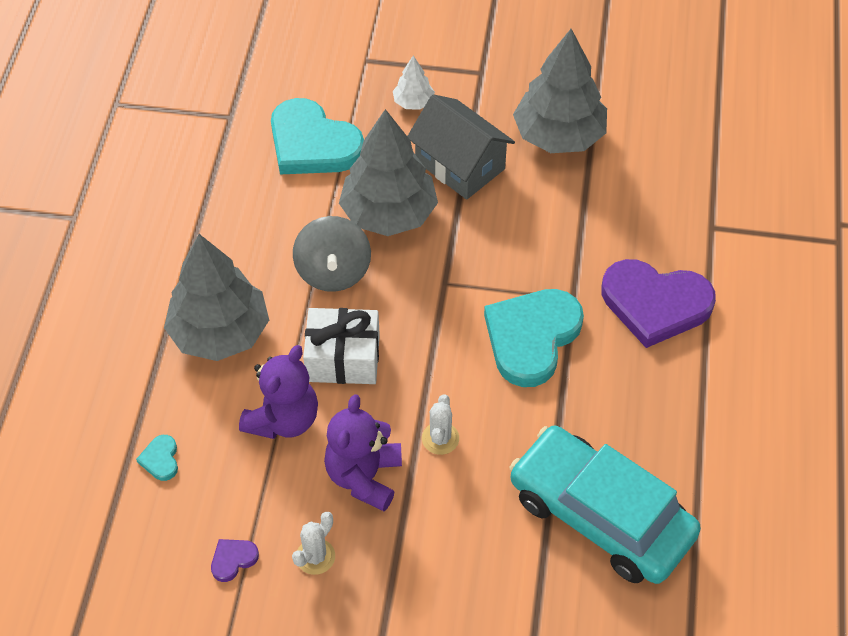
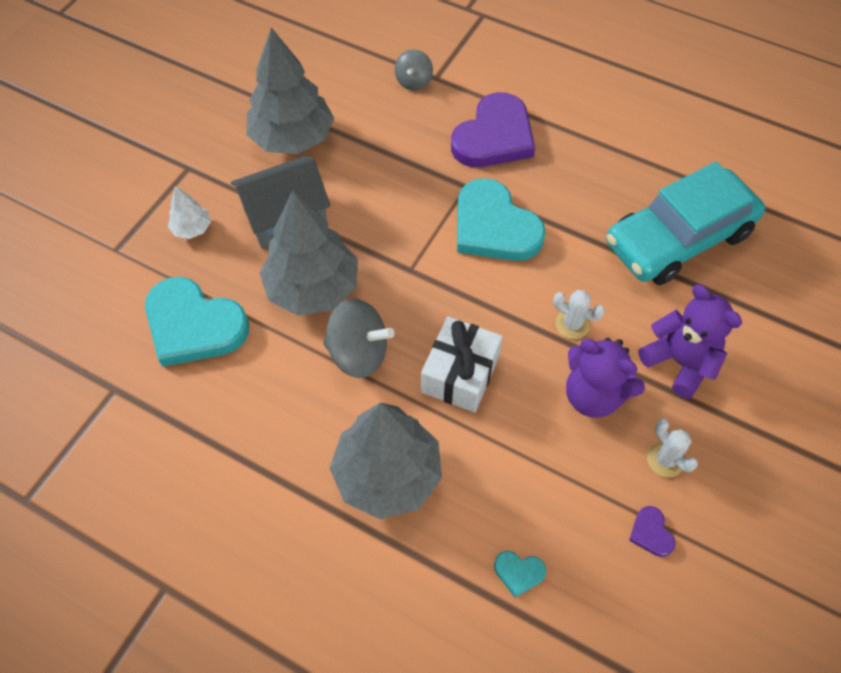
camera: 70 degrees left, 5 degrees up
purple teddy bear [239,345,318,439] -> purple teddy bear moved to [638,285,742,399]
turquoise heart [271,98,364,174] -> turquoise heart turned 60 degrees clockwise [145,277,249,367]
none -> grey spinning top [395,49,433,91]

